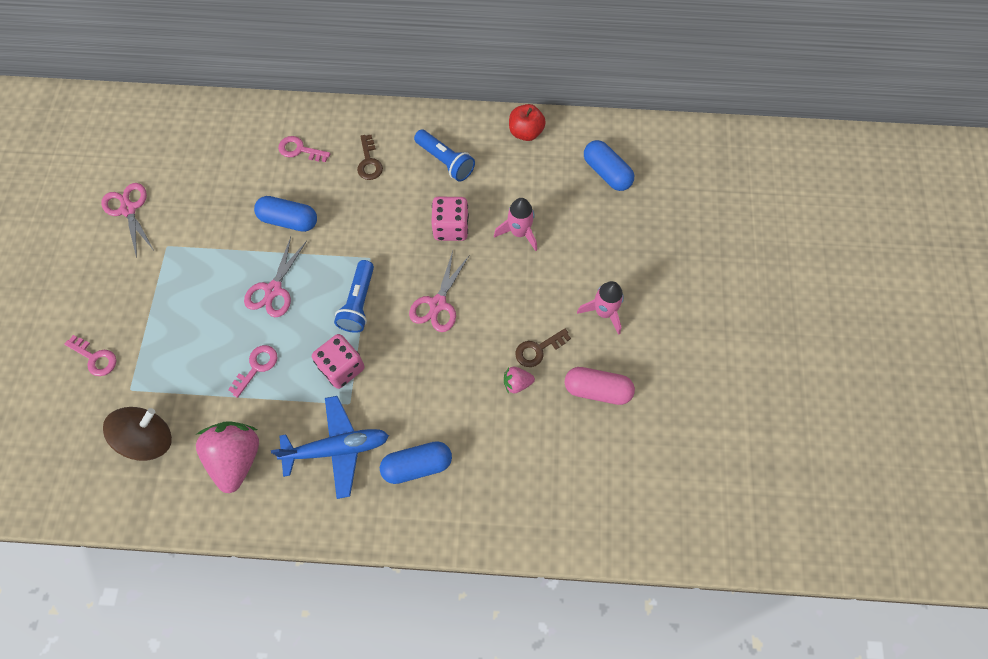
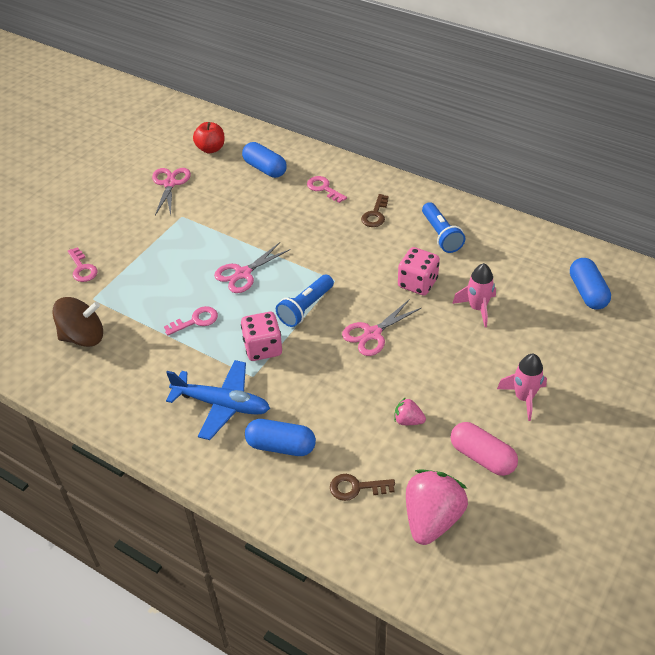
camera: 30 degrees right, 20 degrees down
pink strawberry [196,421,259,493] -> pink strawberry moved to [406,469,468,545]
blue capsule [254,196,317,232] -> blue capsule moved to [242,142,287,178]
red apple [509,104,546,141] -> red apple moved to [193,122,225,153]
brown key [515,329,571,367] -> brown key moved to [330,474,395,501]

